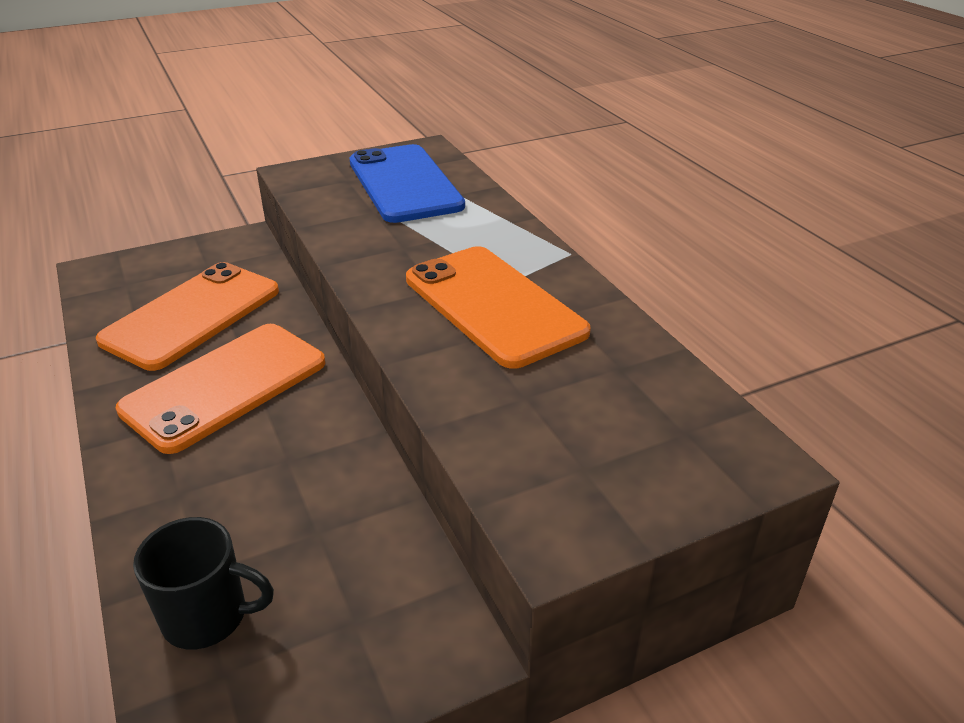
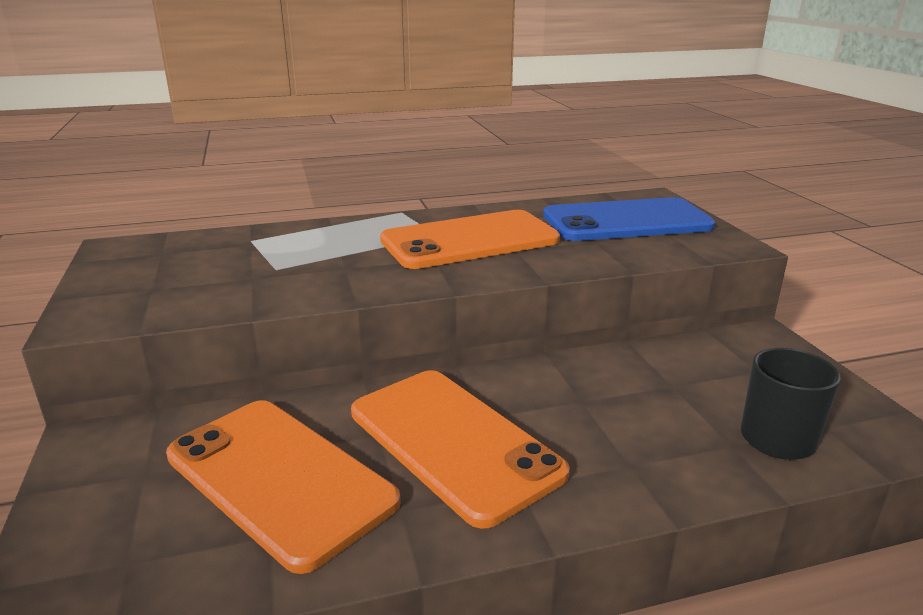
camera: 80 degrees left, 10 degrees down
blue phone [349,144,465,223] -> blue phone moved to [543,197,715,241]

